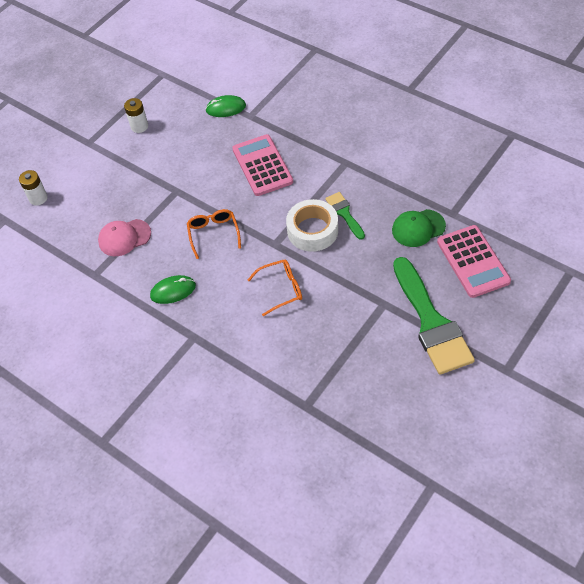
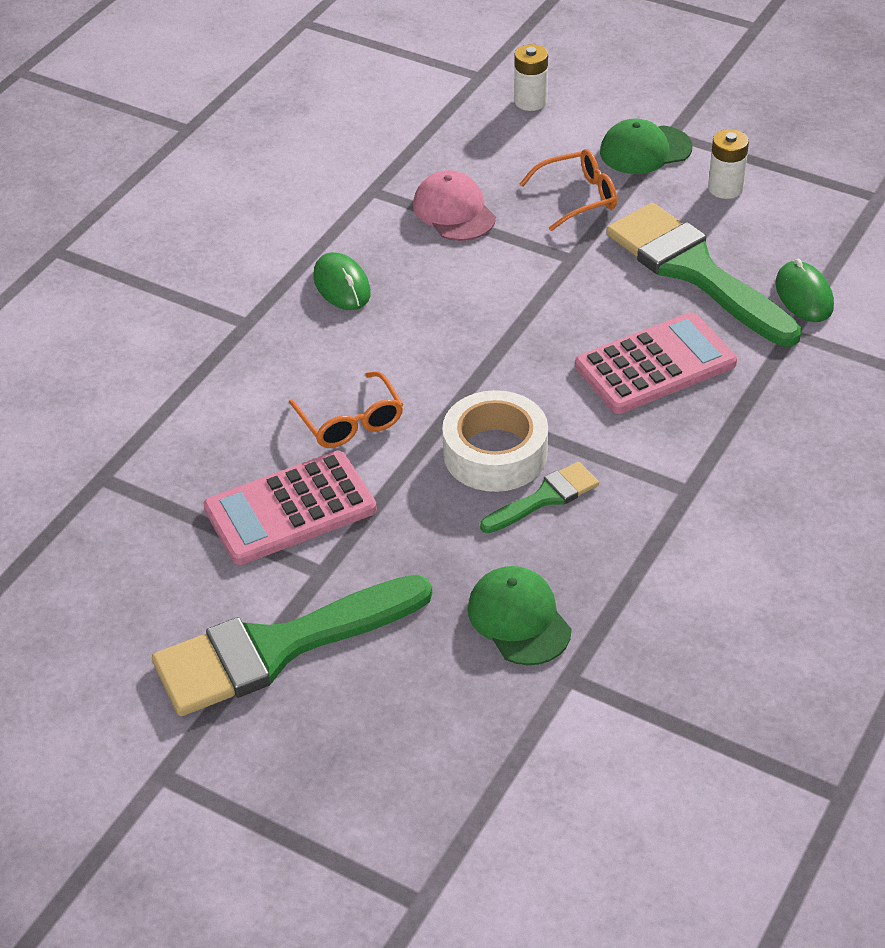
camera: 80 degrees right, 10 degrees down
orange glasses [187,209,241,259] -> orange glasses moved to [520,149,617,231]
pink calculator [437,225,511,298] -> pink calculator moved to [203,451,377,565]
none -> green cap [600,118,693,174]
none -> green brush [606,203,802,346]

